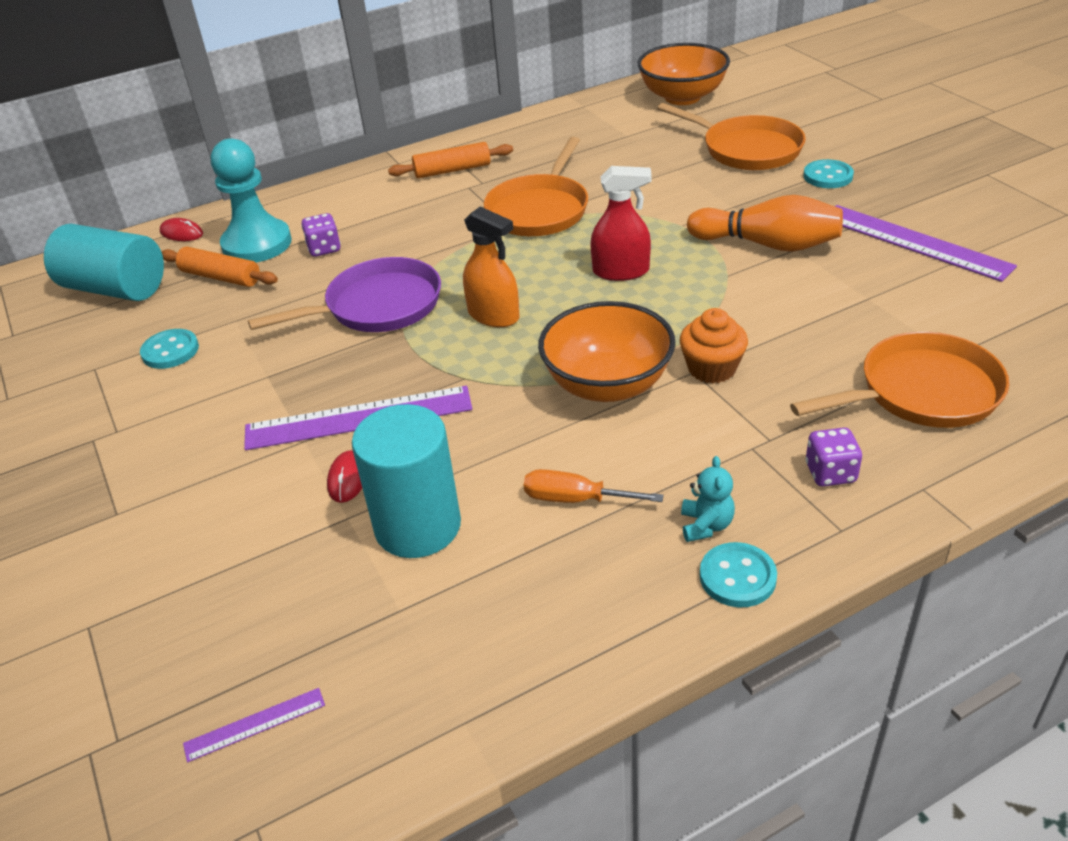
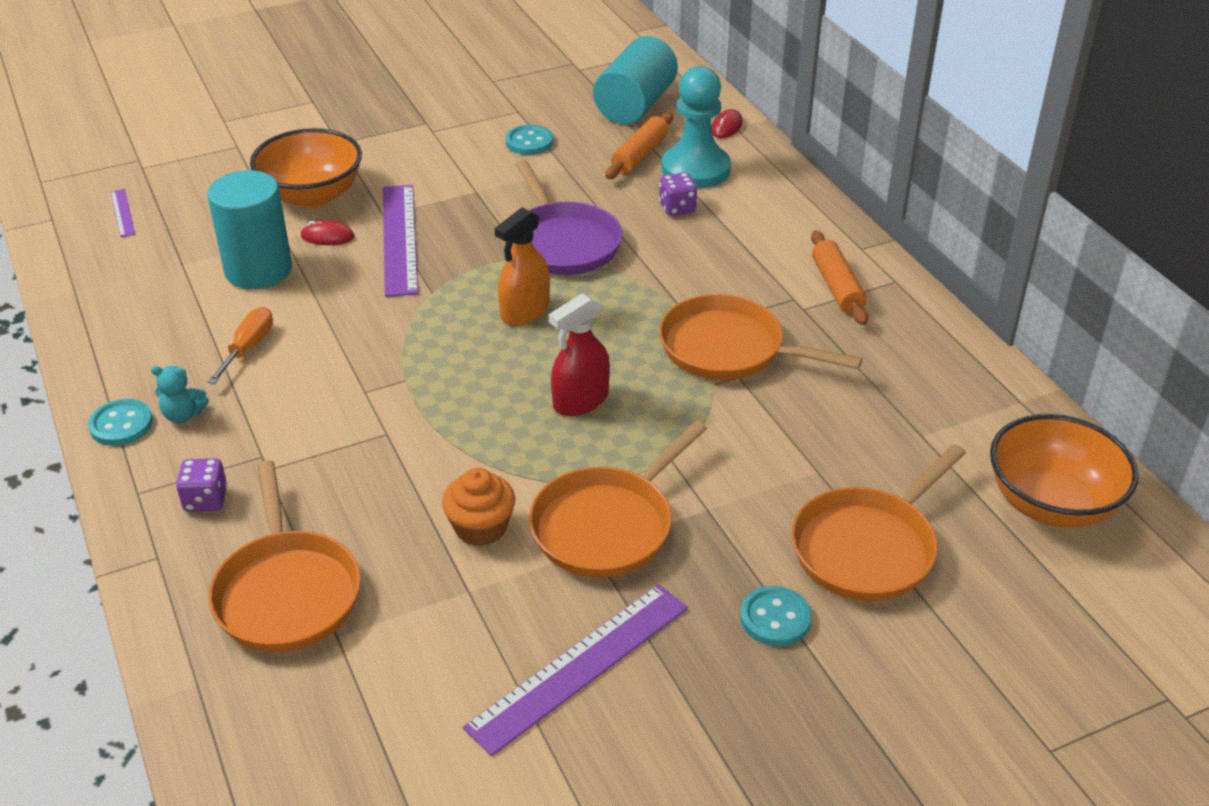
camera: 90 degrees right, 0 degrees up
orange bowl [538,301,676,402] -> orange bowl moved to [250,128,362,208]
red spray bottle [590,166,651,281] -> red spray bottle turned 45 degrees clockwise [549,293,610,416]
orange cupcake [680,308,748,384] -> orange cupcake moved to [442,468,515,546]
orange bowling pin [687,195,843,252] -> orange pan [529,421,707,578]

